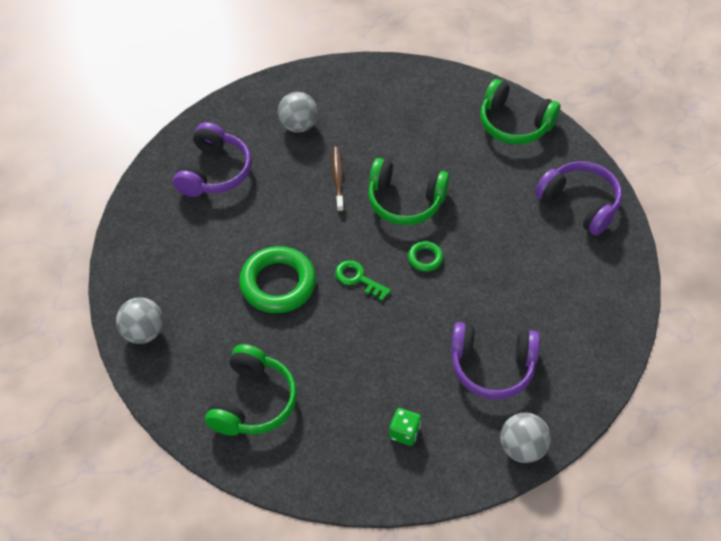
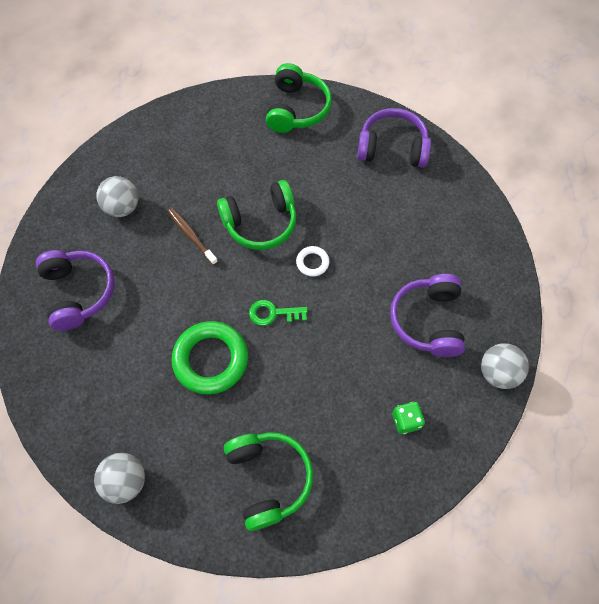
camera: 35 degrees left, 10 degrees up
green ring [408,241,443,272] -> white ring [296,246,329,277]
purple headphones [451,322,540,399] -> purple headphones turned 120 degrees clockwise [390,274,465,357]
green headphones [480,79,560,145] -> green headphones turned 75 degrees counterclockwise [266,63,332,133]

